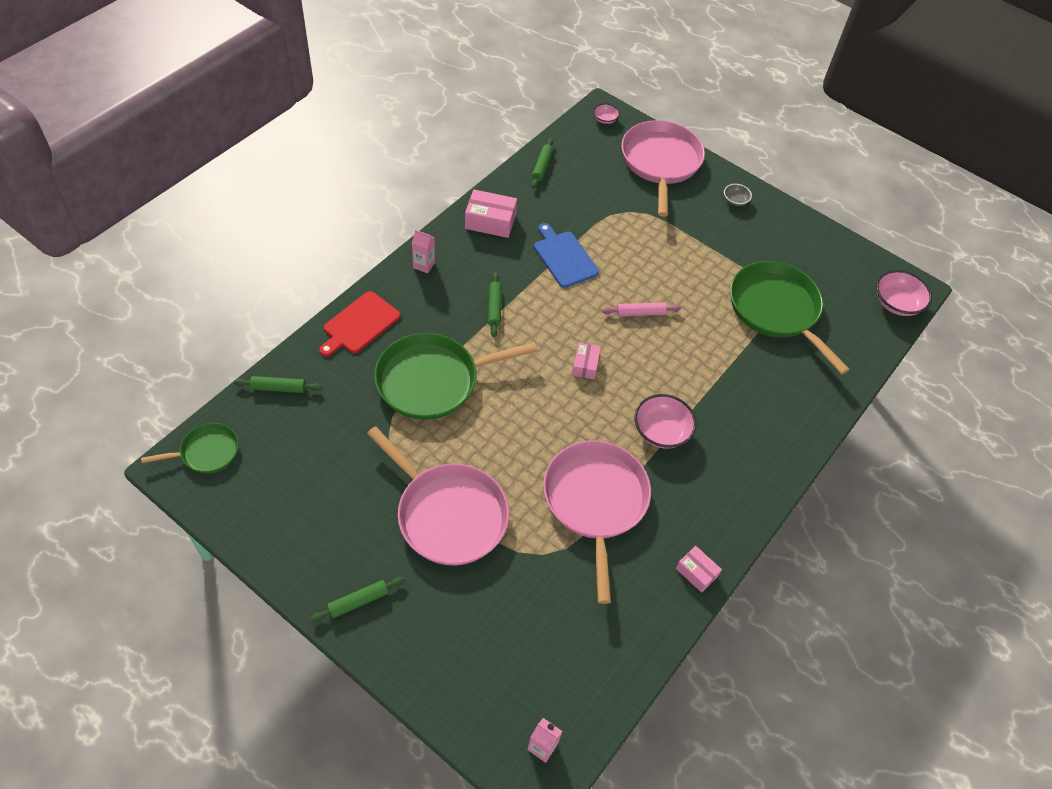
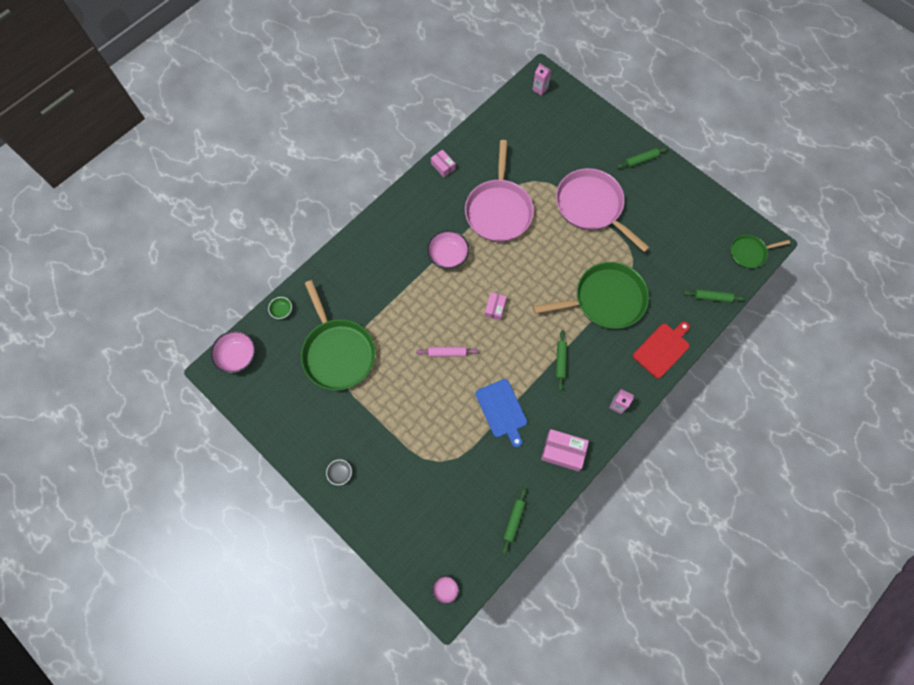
camera: 170 degrees left, 15 degrees up
pink pan [621,120,705,217] -> none
none -> green bowl [268,297,292,319]

